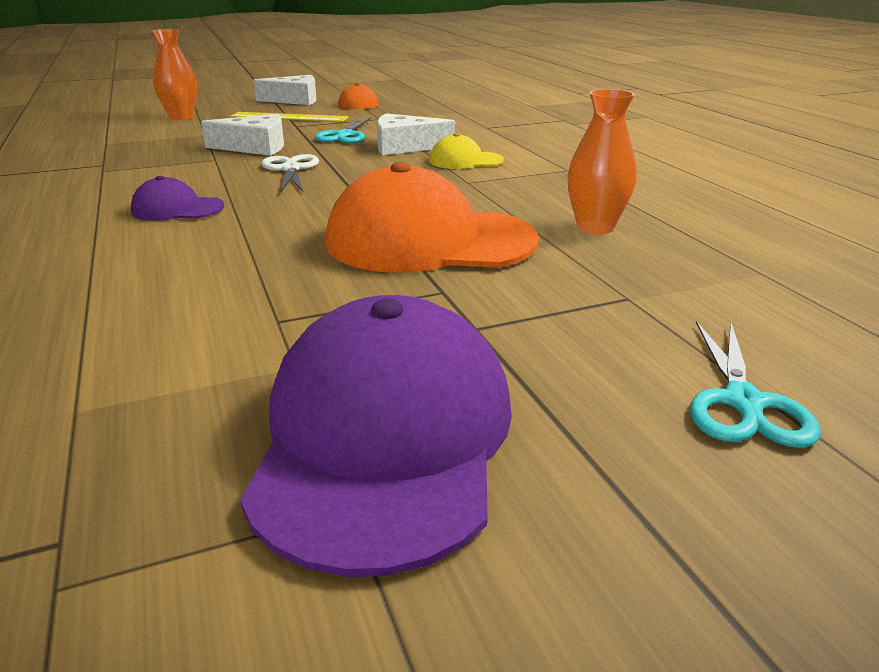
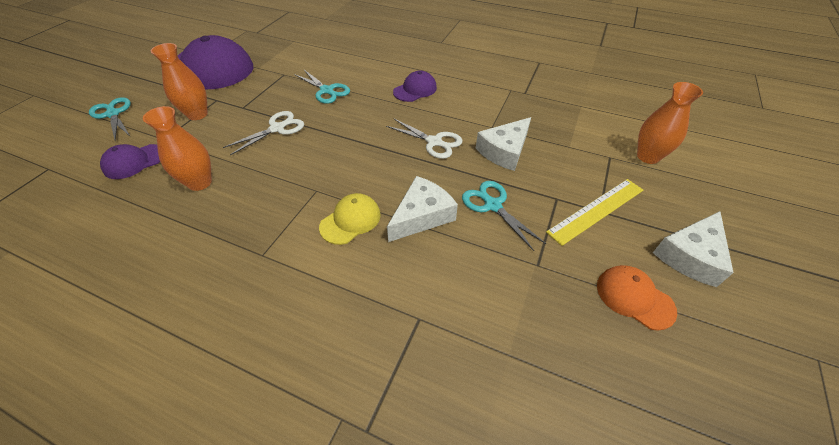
camera: 135 degrees right, 20 degrees up
orange cap [325,162,539,273] -> white scissors [223,111,304,155]
none -> purple cap [100,144,160,179]
none -> orange vase [151,43,208,120]
none -> turquoise scissors [294,70,350,104]

